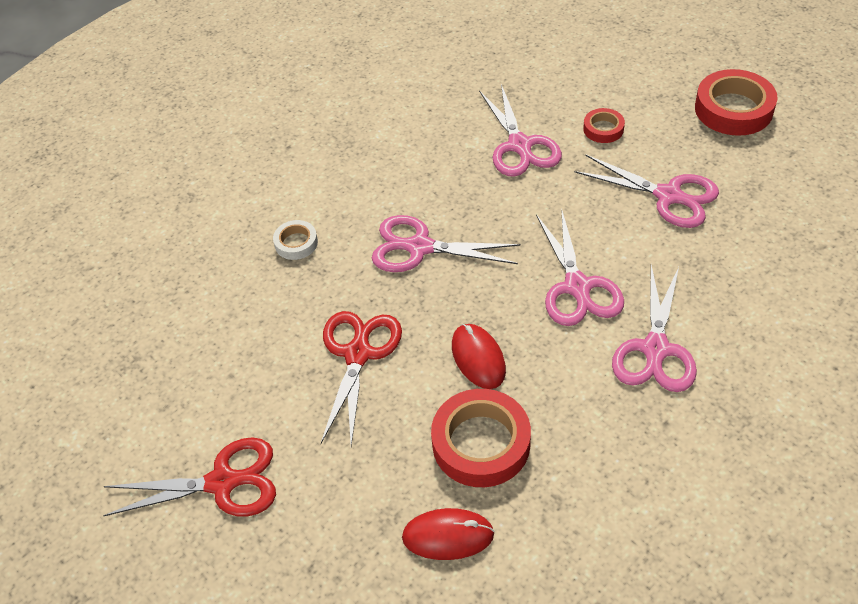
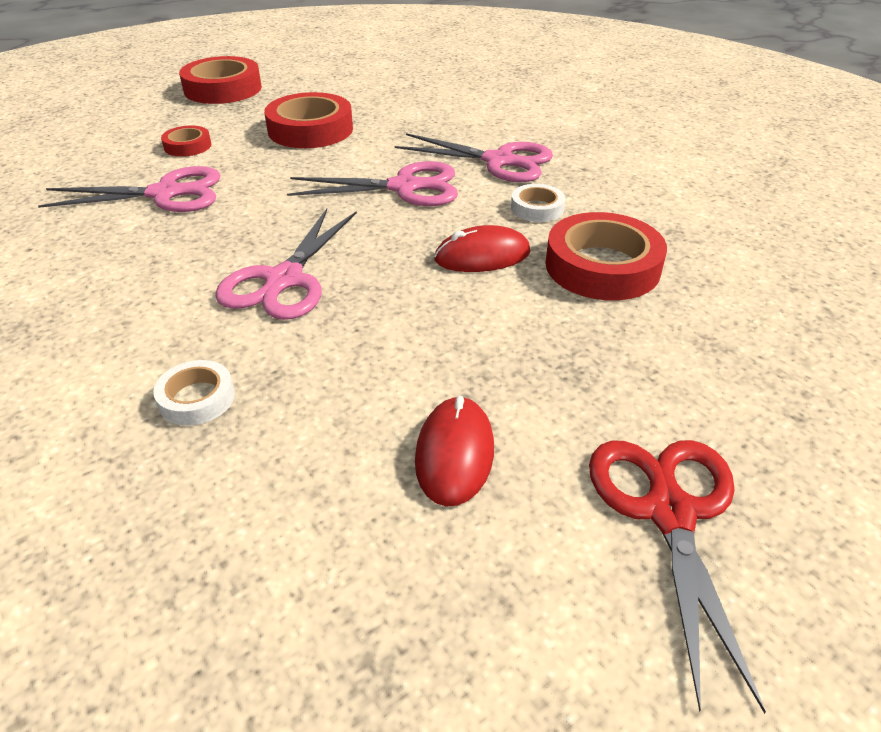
camera: 85 degrees left, 10 degrees down
red scissors [321,311,402,446] -> none
red mouse [402,508,495,560] -> red mouse moved to [415,396,494,506]
pink scissors [575,154,719,228] -> red tape [264,92,353,148]
none -> white tape [511,184,565,222]

